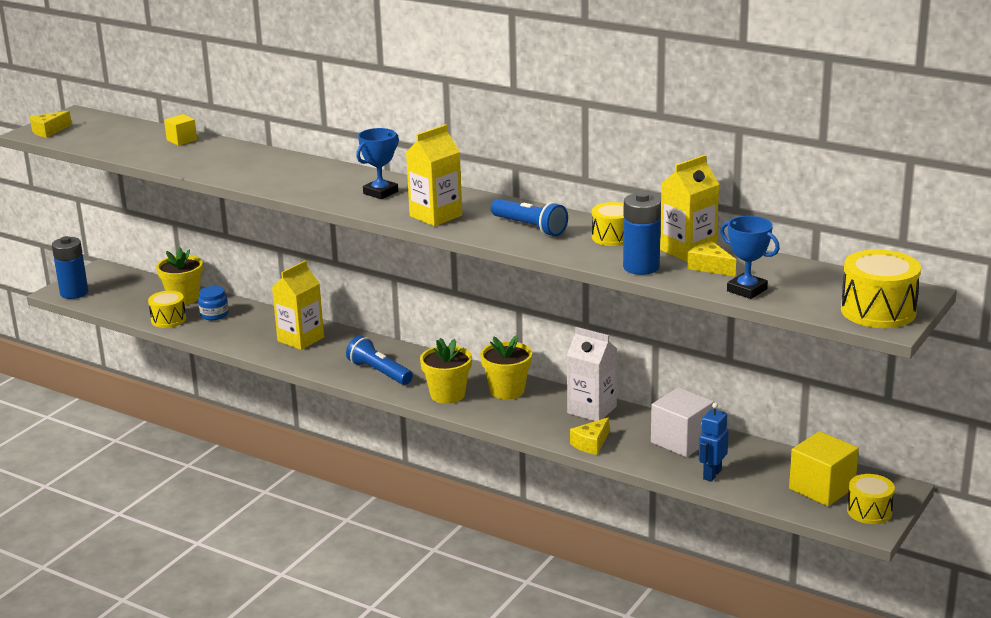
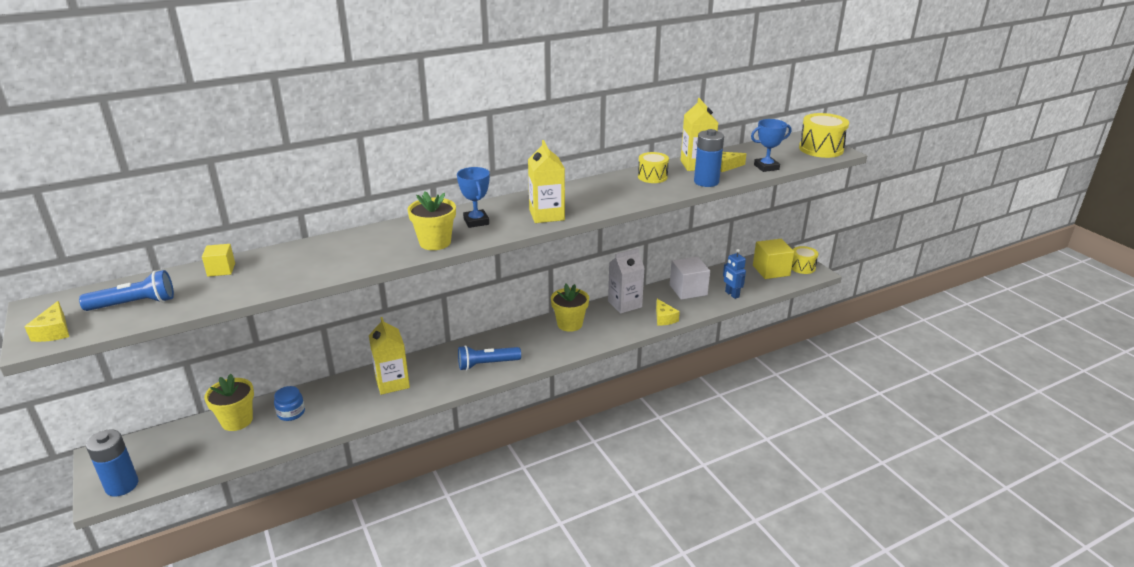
camera: 60 degrees left, 5 degrees up
yellow drum [148,291,186,328] -> none
yellow flower pot [420,338,472,404] -> yellow flower pot moved to [408,191,456,250]
blue flashlight [491,199,568,236] -> blue flashlight moved to [79,270,174,311]

